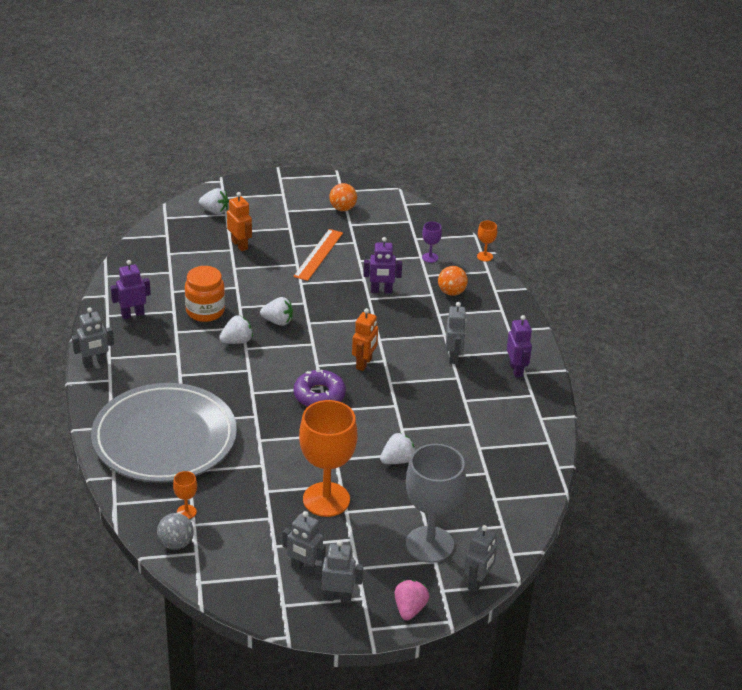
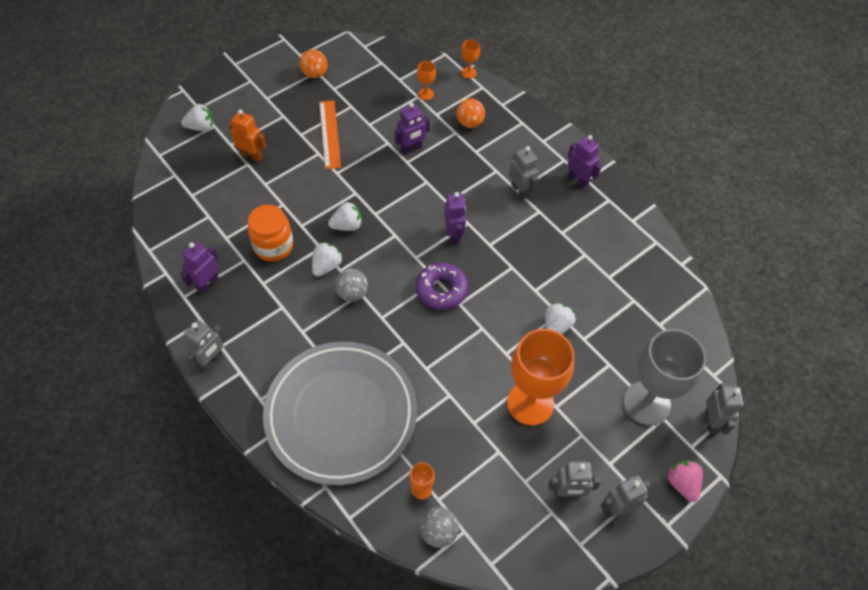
camera: 30 degrees left, 20 degrees up
orange robot [352,308,378,371] -> purple robot [444,192,466,245]
purple goblet [422,222,442,263] -> orange goblet [417,61,436,100]
none -> grey ball [335,269,368,302]

